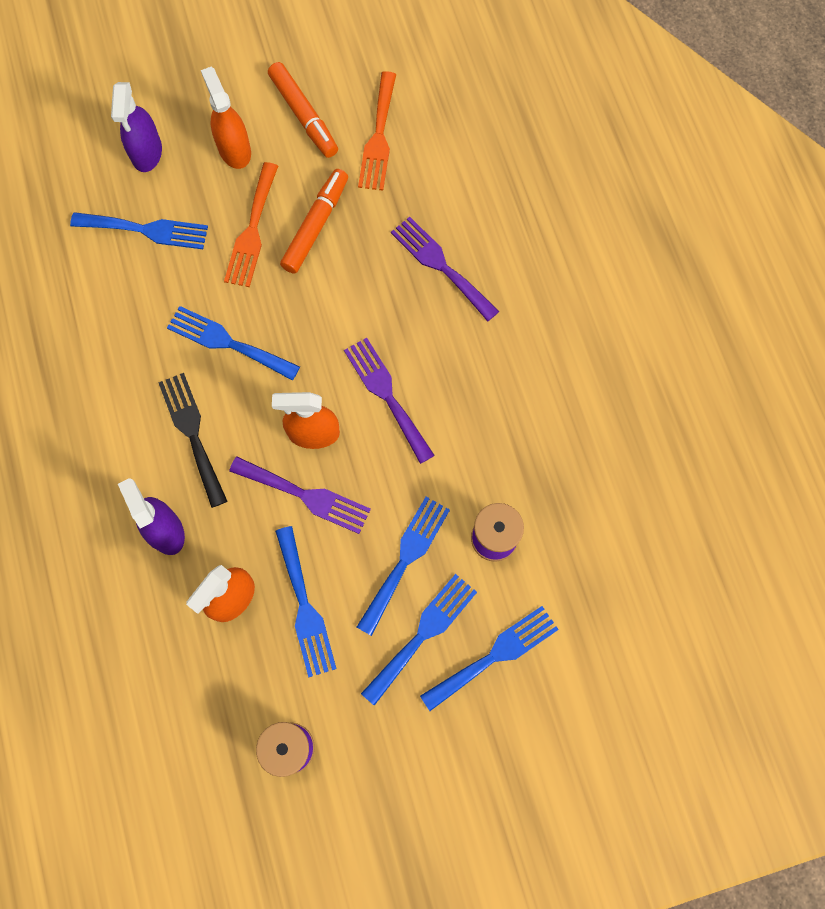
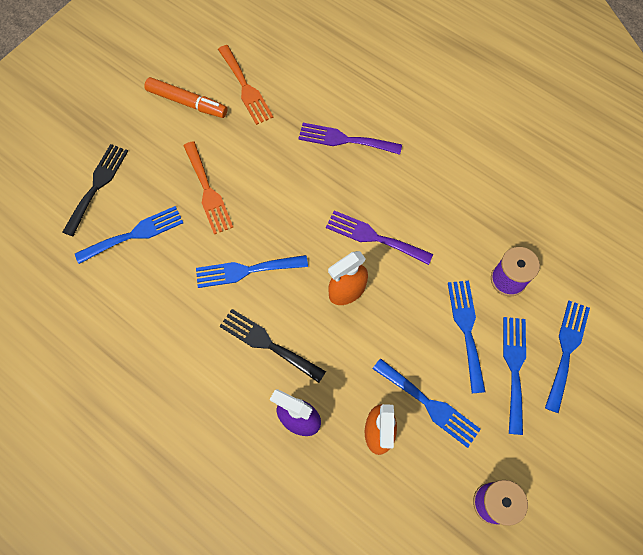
camera: 35 degrees left, 5 degrees down
purple spray bottle [111,82,162,172] -> black fork [63,144,128,236]
orange spray bottle [201,67,251,169] -> none
purple fork [229,457,371,534] -> none
orange marker [280,169,348,274] -> none

